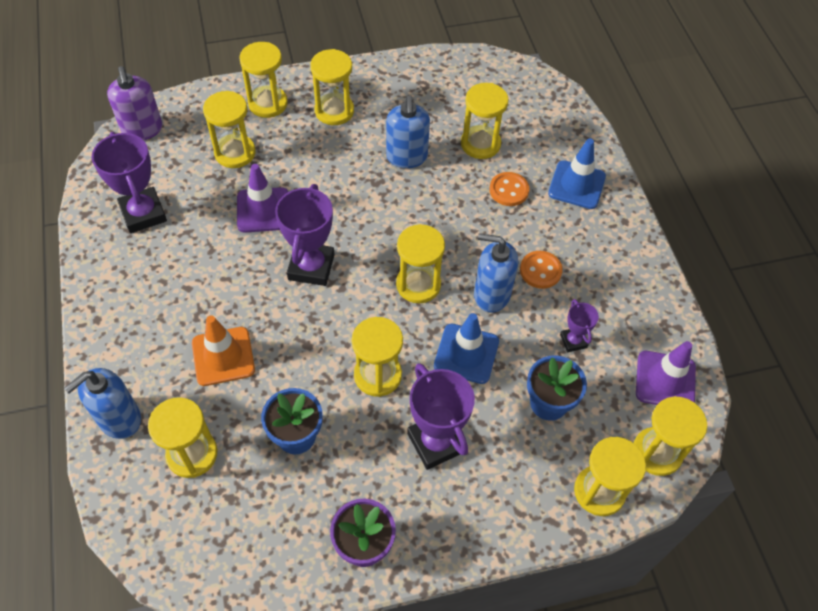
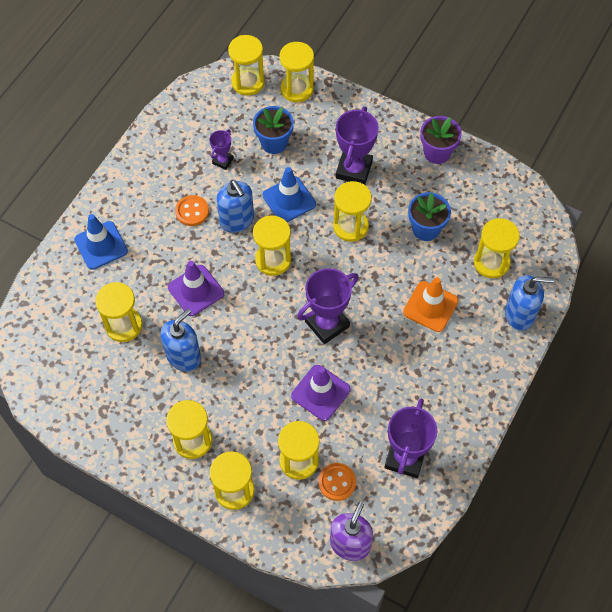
camera: 135 degrees left, 5 degrees up
orange button [489,172,529,206] -> orange button moved to [318,463,356,501]
purple traffic cone [636,341,696,405] -> purple traffic cone moved to [168,261,224,316]

